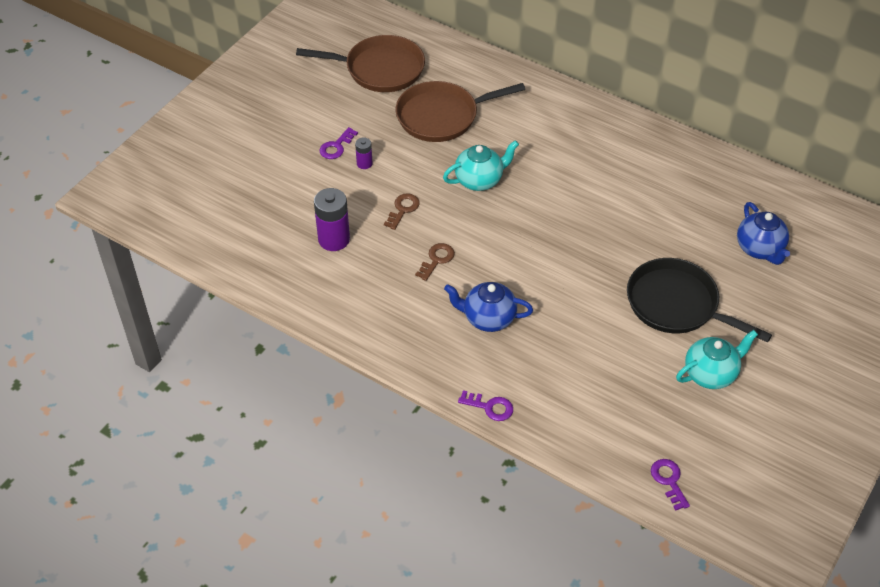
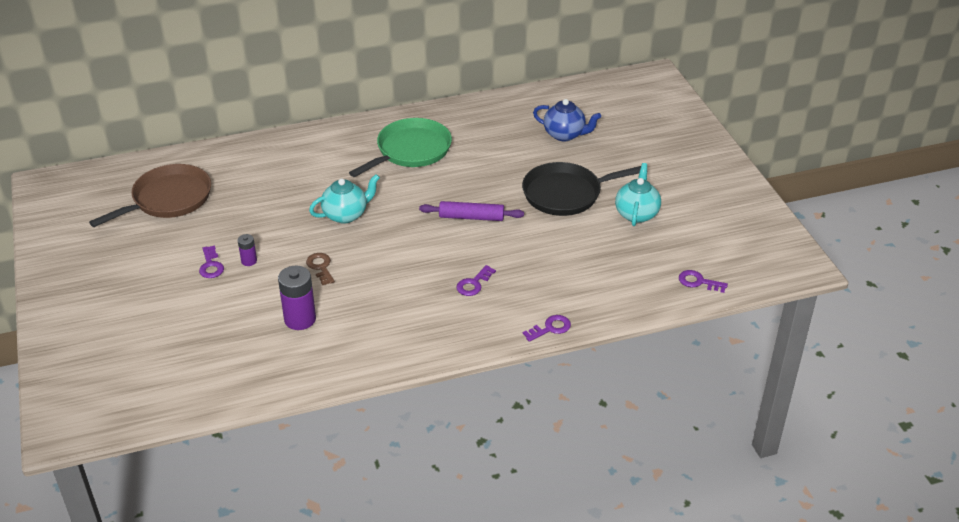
camera: 50 degrees left, 10 degrees down
brown pan [396,81,525,142] -> none
brown key [415,243,455,281] -> none
turquoise teapot [443,140,519,191] -> turquoise teapot turned 45 degrees clockwise [309,174,380,224]
blue teapot [444,282,533,332] -> purple key [456,265,496,296]
none -> green pan [349,118,452,177]
none -> purple rolling pin [419,201,524,221]

